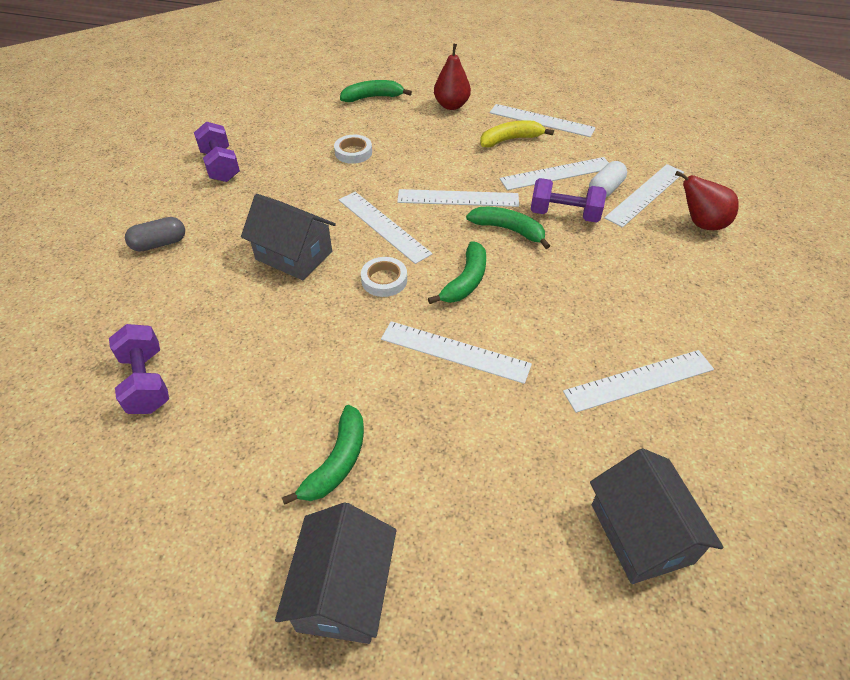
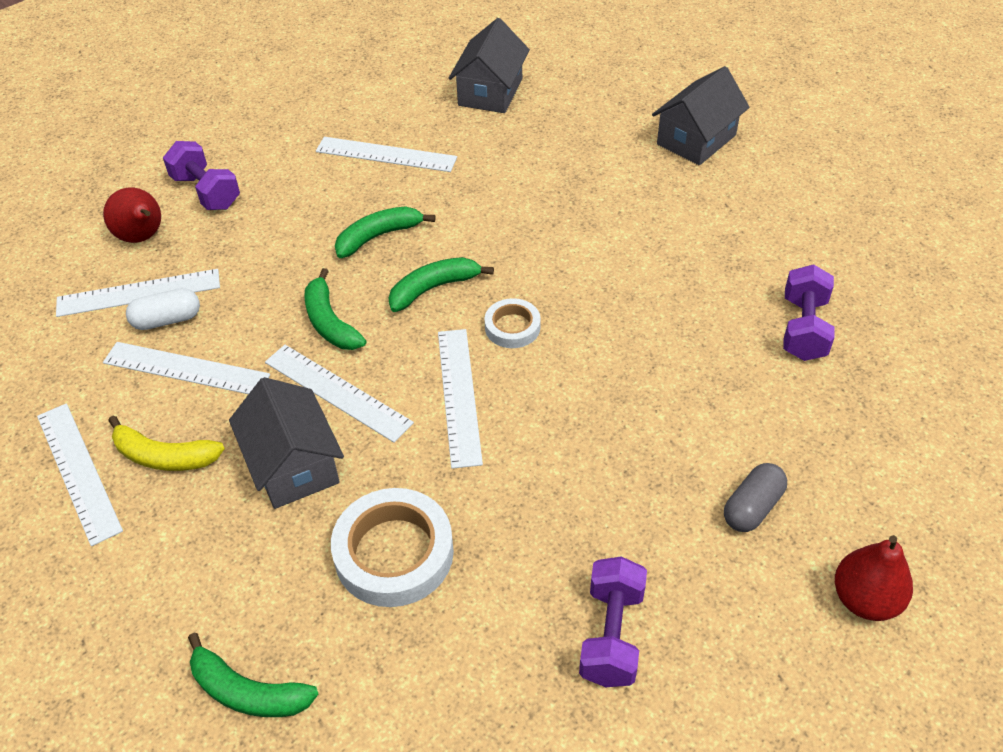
camera: 145 degrees left, 0 degrees up
grey capsule [125,217,185,252] -> grey capsule turned 60 degrees counterclockwise [724,463,787,532]
grey house [241,194,336,280] -> grey house moved to [229,377,344,509]
green banana [282,405,364,505] -> green banana moved to [335,206,435,258]
white tape [334,135,372,164] -> white tape [331,488,454,607], size x1.80
white ruler [381,321,532,384] -> none
red pear [434,43,471,110] -> red pear moved to [835,535,913,621]
purple dumbbell [530,178,607,223] -> purple dumbbell moved to [163,141,240,210]

